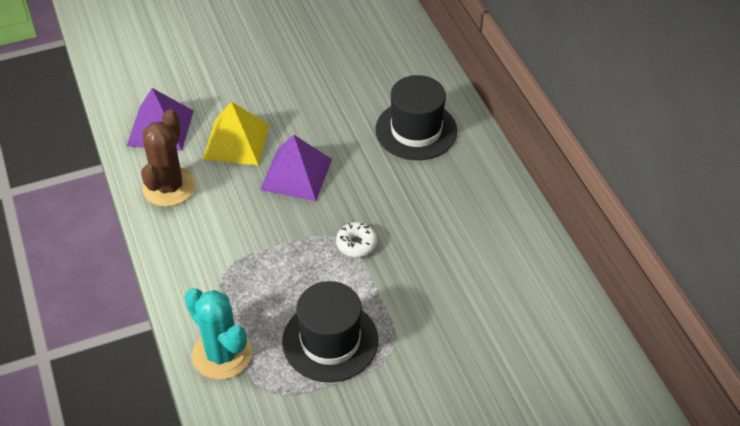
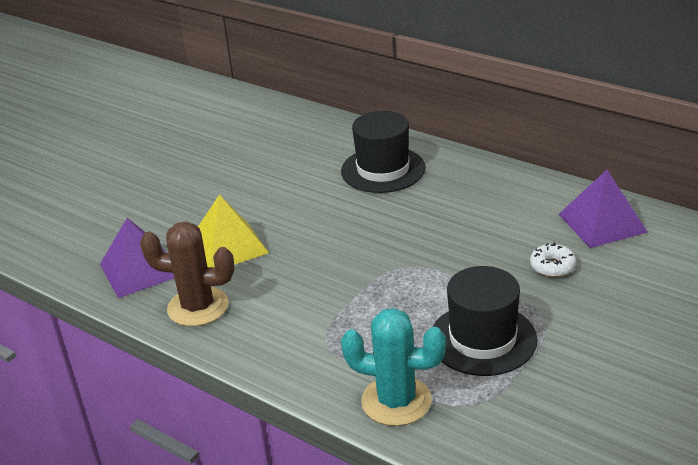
camera: 30 degrees left, 15 degrees down
brown cactus [141,109,196,207] -> brown cactus turned 60 degrees counterclockwise [140,222,234,327]
purple pyramid [260,135,332,201] -> purple pyramid moved to [559,170,648,248]
white donut [336,222,377,257] -> white donut moved to [530,242,576,277]

